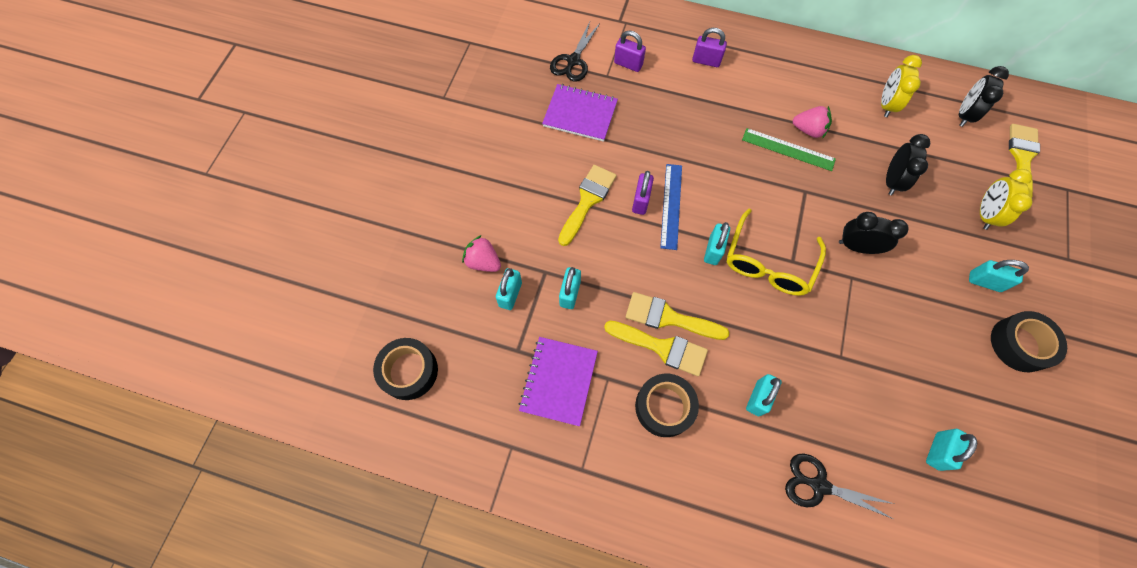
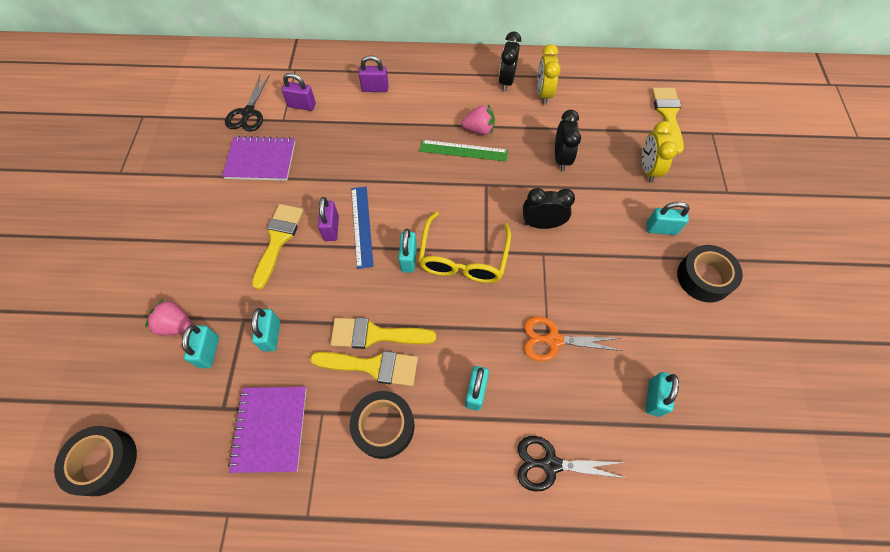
camera: 15 degrees left, 5 degrees down
black clock [959,66,1009,127] -> black clock moved to [499,32,521,91]
none -> orange scissors [524,316,622,361]

